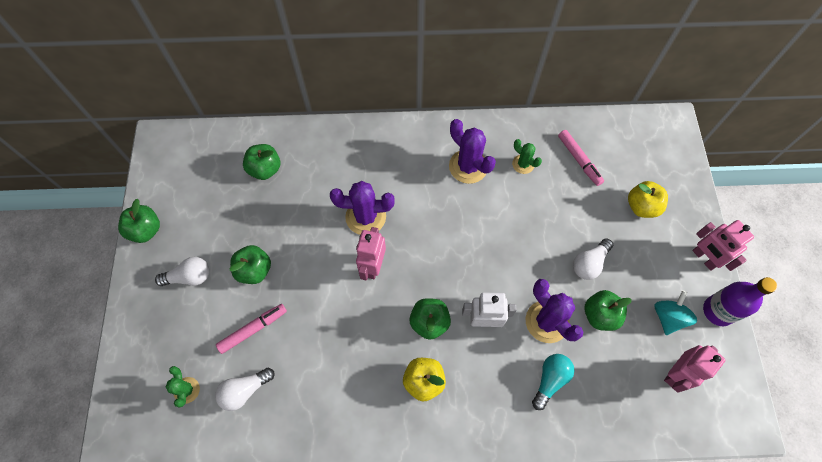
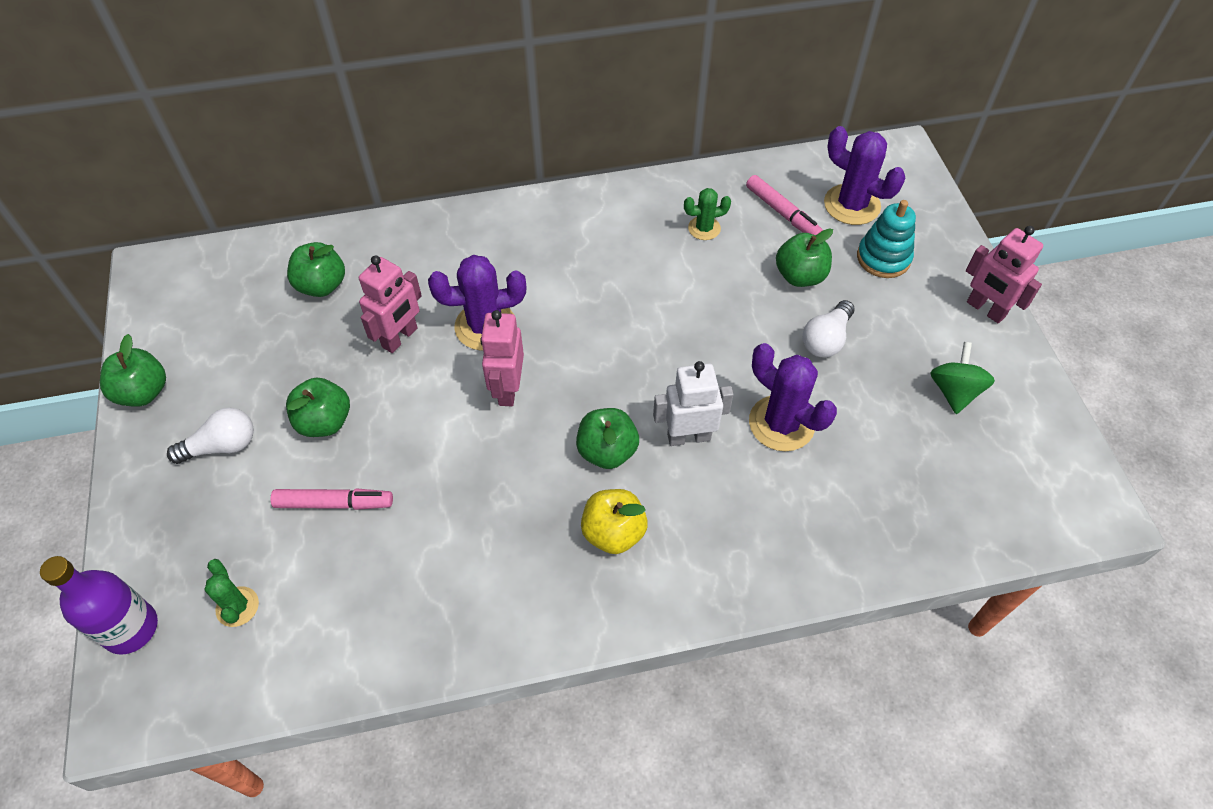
camera: 10 degrees left, 10 degrees down
white light bulb [215,368,275,411] -> none
pink marker [216,304,287,354] -> pink marker turned 45 degrees clockwise [270,488,393,510]
purple cactus [449,119,496,184] -> purple cactus moved to [824,126,905,225]
green cactus [512,139,542,174] -> green cactus turned 45 degrees counterclockwise [684,188,731,240]
turquoise light bulb [532,354,574,410] -> none
green apple [584,290,632,331] -> green apple moved to [776,228,833,287]
yellow apple [628,181,668,218] -> turquoise stacking toy [857,200,916,278]
turquoise spinning top [655,290,697,335] -> green spinning top [930,342,995,414]
pink robot [664,345,726,392] -> pink robot moved to [359,255,422,353]
purple bottle [703,277,777,326] -> purple bottle moved to [40,556,158,655]

